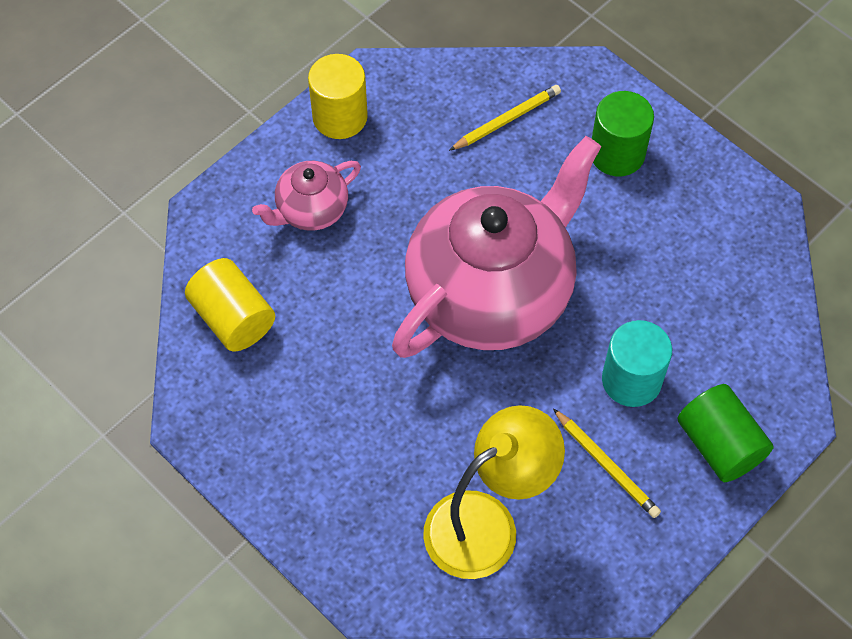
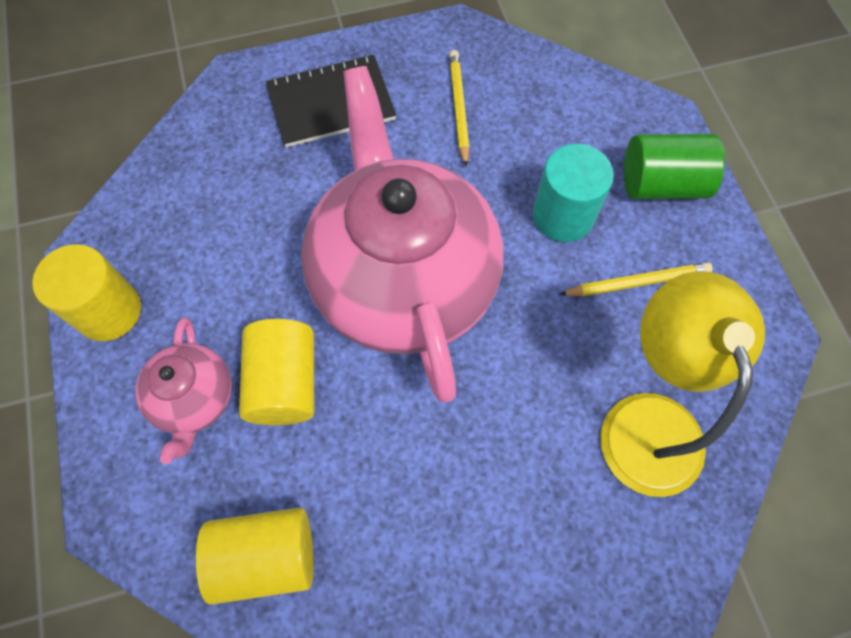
camera: 60 degrees left, 5 degrees up
yellow pencil [449,85,561,151] -> yellow pencil moved to [449,50,470,167]
green cylinder [592,91,654,176] -> black notebook [266,55,396,148]
none -> yellow cylinder [239,319,314,425]

